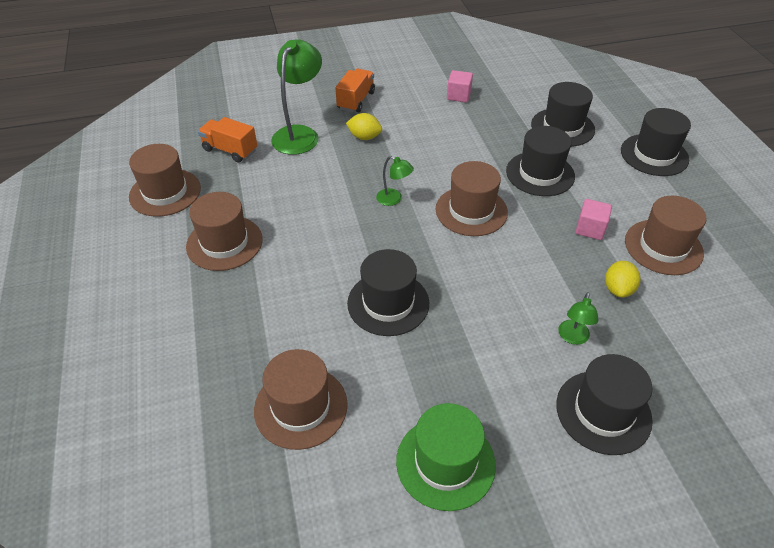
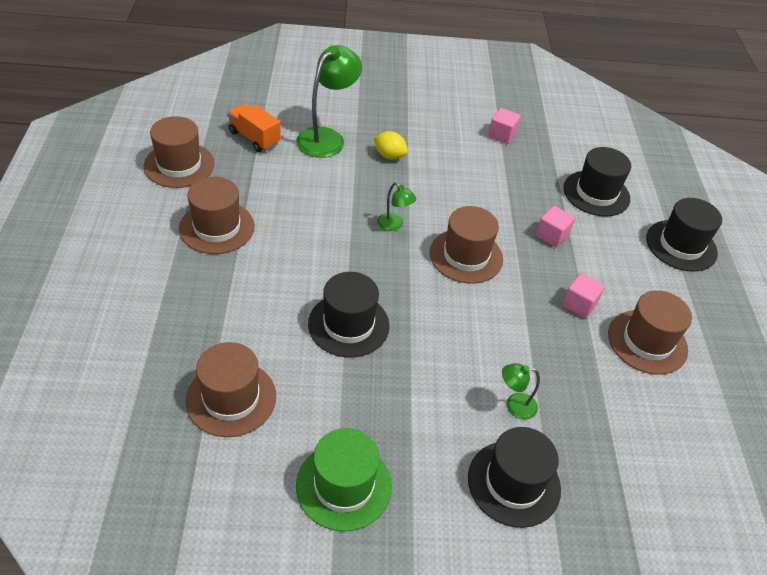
camera: 10 degrees right, 0 degrees up
orange truck [336,69,375,112] -> none
black hat [506,126,575,196] -> pink cube [536,206,575,248]
green lamp [558,292,598,345] -> green lamp turned 60 degrees clockwise [502,363,540,420]
yellow lemon [605,261,640,298] -> none

